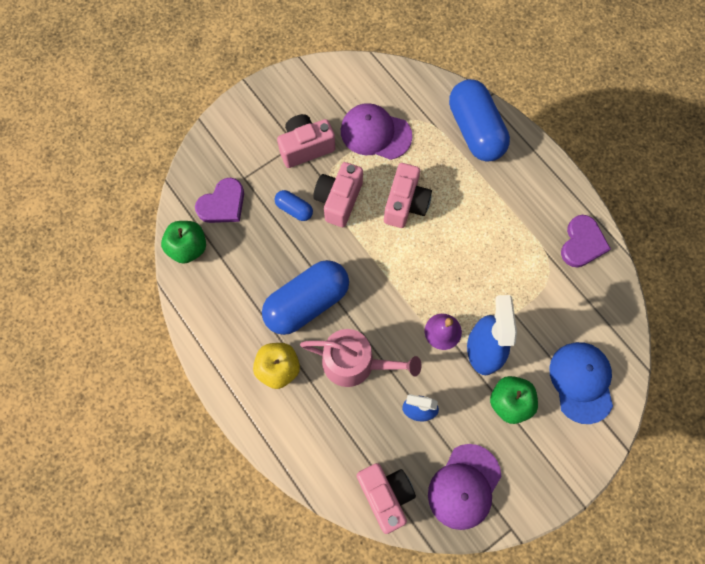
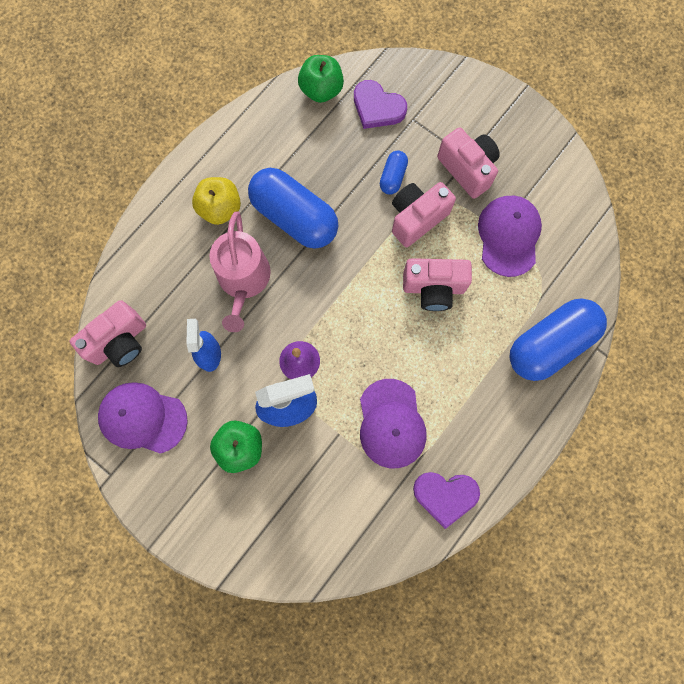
camera: 75 degrees right, 5 degrees up
pink camera [313,162,363,227] -> pink camera turned 45 degrees counterclockwise [392,182,456,247]
blue cap [549,342,613,424] -> none
none -> purple cap [360,379,427,468]

